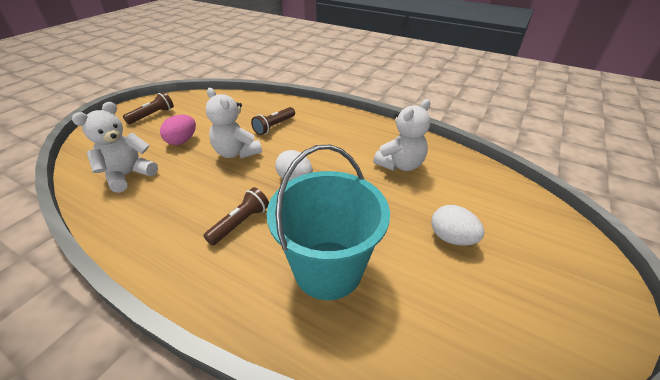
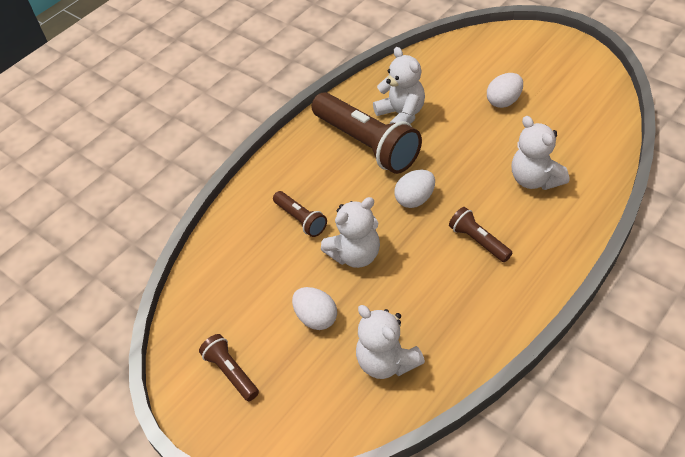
camera: 75 degrees left, 10 degrees up
pink egg [160,114,196,145] -> white egg [292,287,337,330]
turquoise bucket [267,145,390,300] -> white teddy bear [512,116,569,190]
none -> brown flashlight [312,92,422,174]

